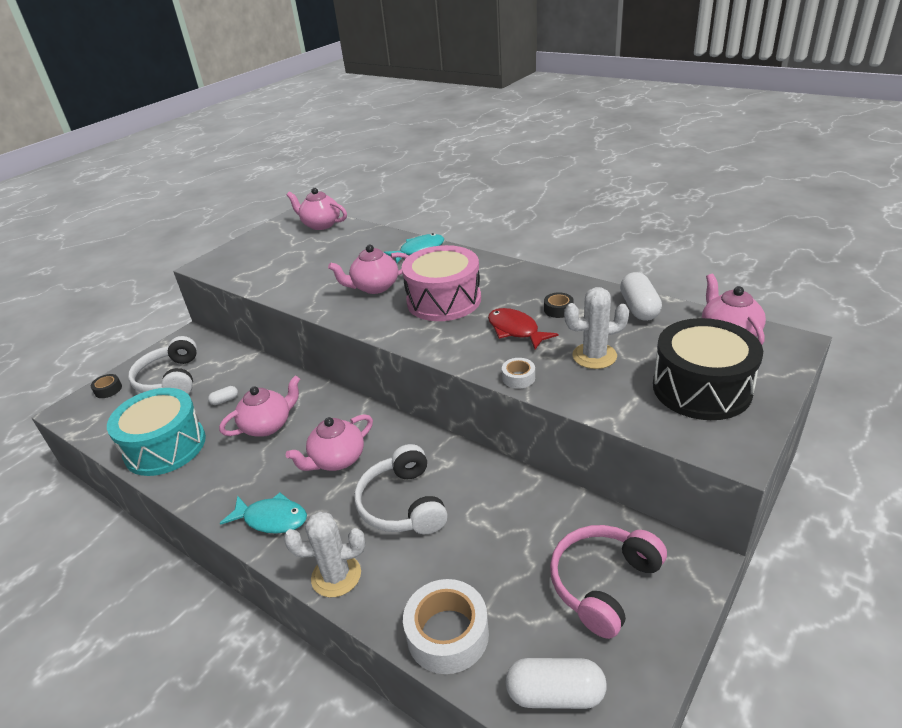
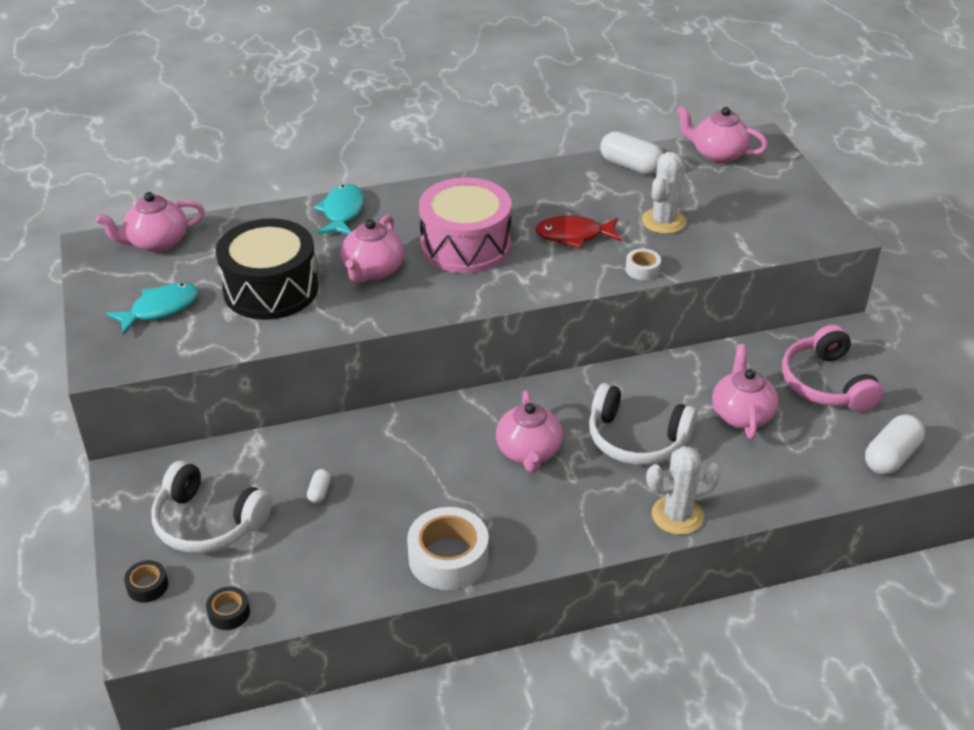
camera: 55 degrees left, 5 degrees up
turquoise drum [107,388,206,476] -> none
pink teapot [219,376,300,437] -> pink teapot moved to [712,344,779,439]
turquoise fish [220,493,307,534] -> turquoise fish moved to [106,283,199,335]
white cactus [284,512,365,598] -> white cactus turned 45 degrees clockwise [646,446,721,535]
white tape [403,579,489,674] -> white tape moved to [407,507,489,590]
black tape [544,292,574,318] -> black tape moved to [206,587,250,630]
black drum [653,318,763,420] -> black drum moved to [216,218,318,320]

